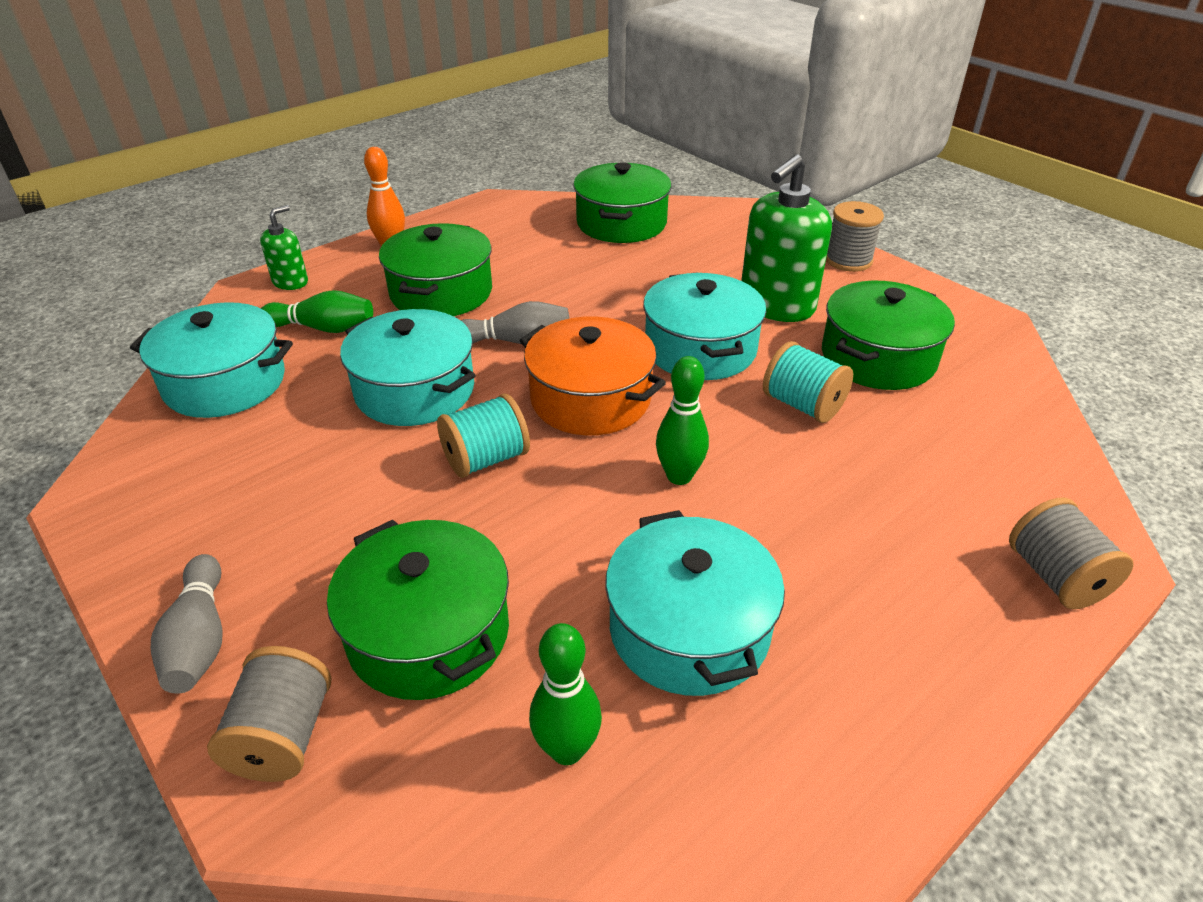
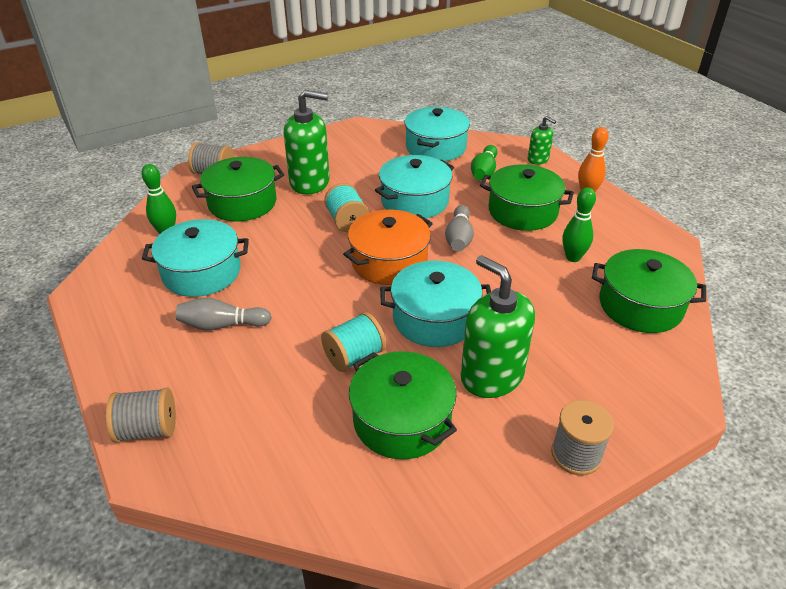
camera: 100 degrees right, 0 degrees up
grey bowling pin [151,554,223,694] -> grey bowling pin moved to [176,297,272,330]
green bowling pin [656,356,709,485] -> green bowling pin moved to [562,187,596,262]
none -> green soap dispenser [284,90,330,195]

